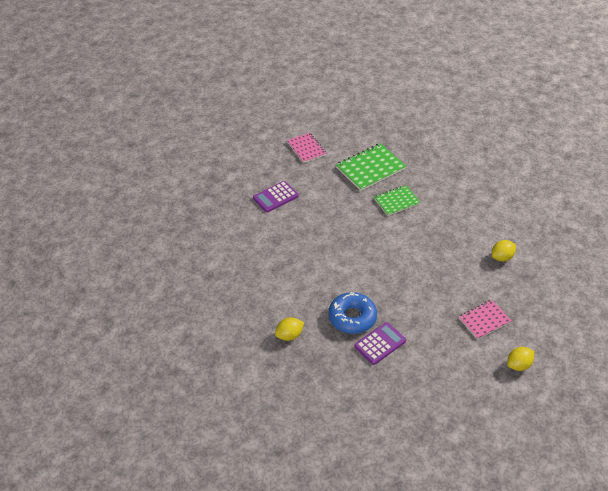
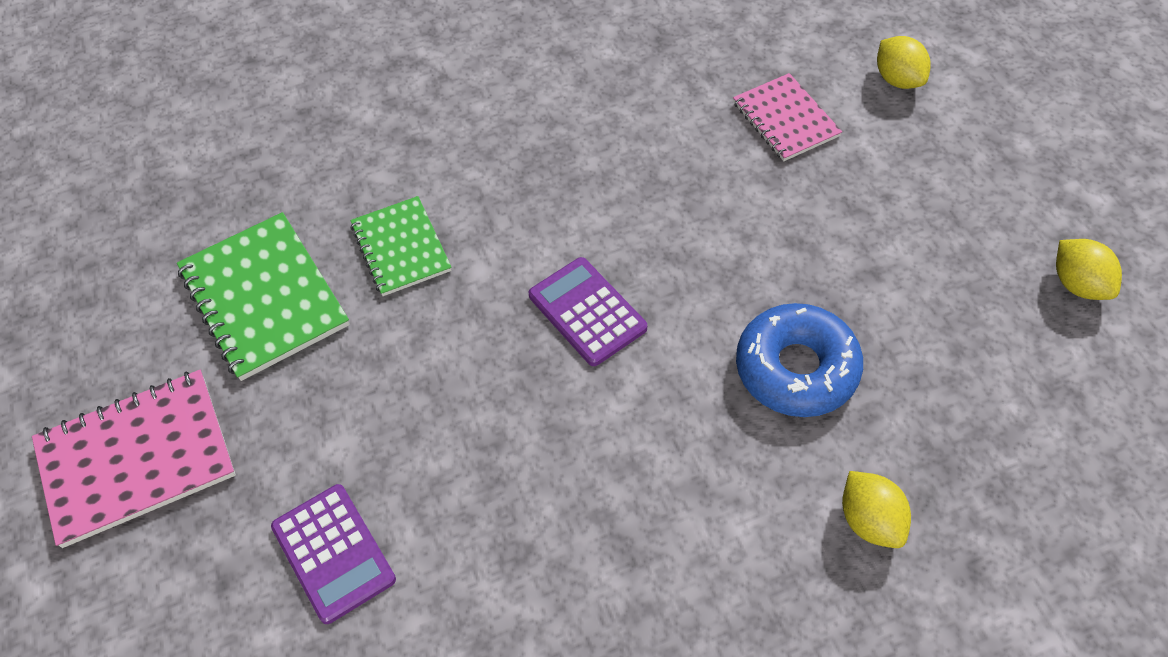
camera: 85 degrees left, 10 degrees up
pink notebook [287,133,327,163] -> pink notebook [32,370,236,548], size x1.57
purple calculator [354,322,406,365] -> purple calculator moved to [529,257,647,366]
yellow lemon [492,240,516,261] -> yellow lemon moved to [1056,239,1122,300]

